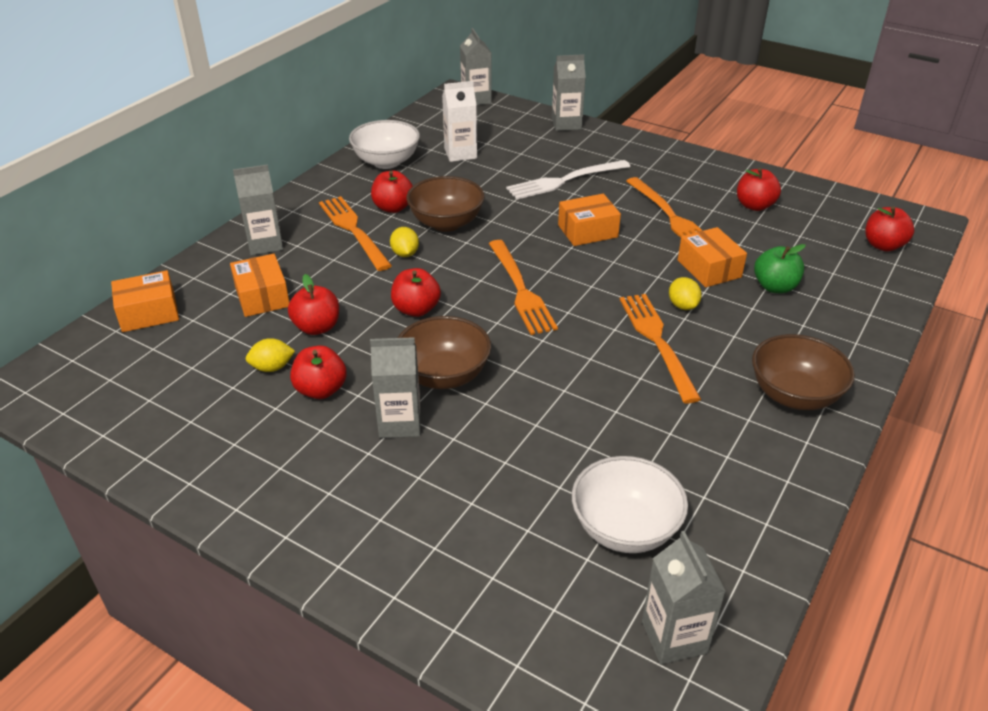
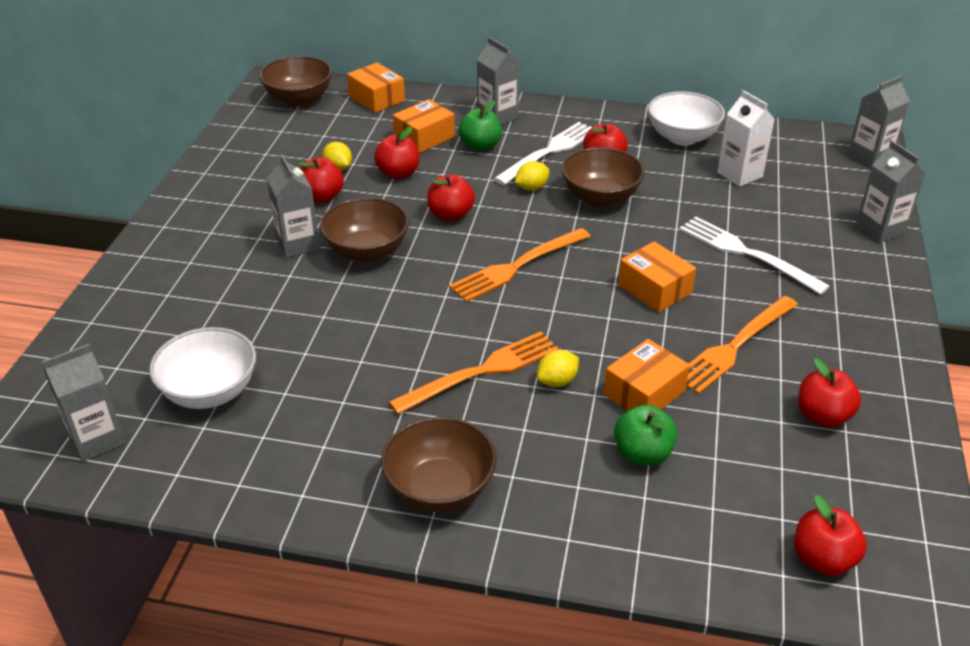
camera: 70 degrees right, 0 degrees up
orange fork [319,196,392,271] -> white fork [494,122,592,185]
none -> brown bowl [259,56,332,107]
none -> green apple [458,101,502,151]

